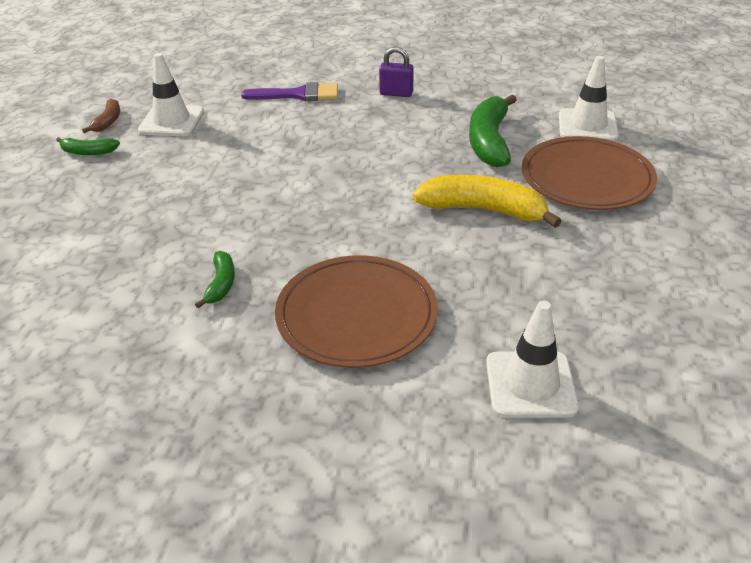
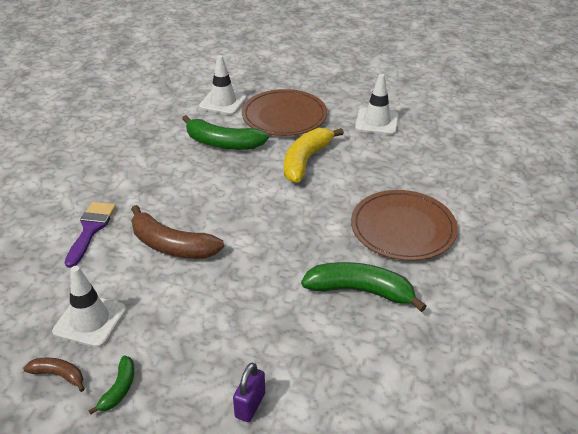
camera: 80 degrees left, 0 degrees up
green banana [195,251,235,308] -> green banana [301,262,427,312], size x1.96
purple padlock [379,47,414,97] -> purple padlock moved to [233,363,265,422]
white traffic cone [486,301,579,418] -> white traffic cone moved to [355,74,399,135]
none -> brown banana [131,205,224,259]

